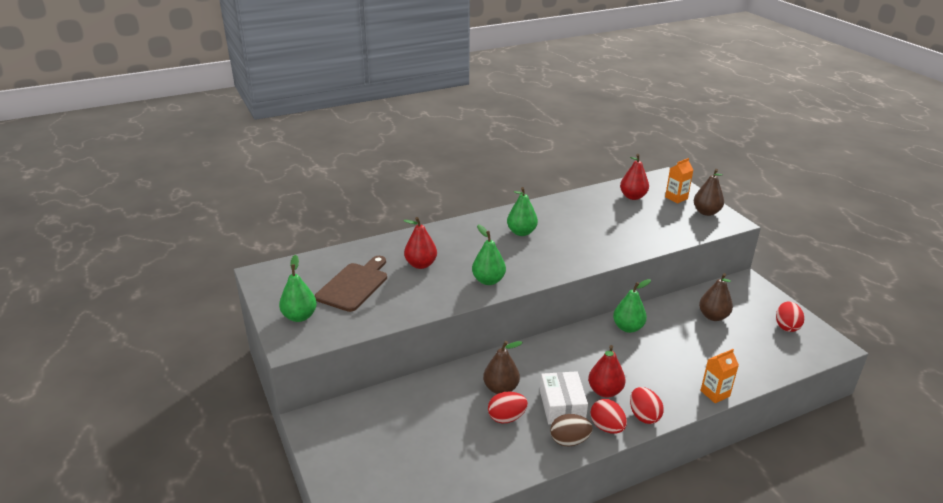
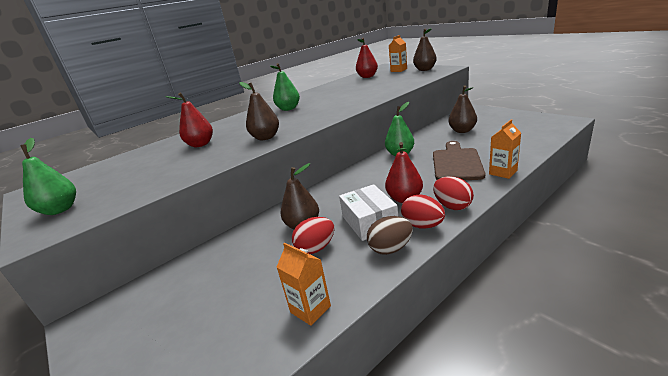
camera: 10 degrees left, 5 degrees down
brown cutting board [315,256,387,312] -> brown cutting board moved to [433,141,485,180]
green pear [472,224,506,285] -> brown pear [239,82,279,140]
red egg [776,302,804,332] -> none
none -> orange carton [277,242,331,326]

